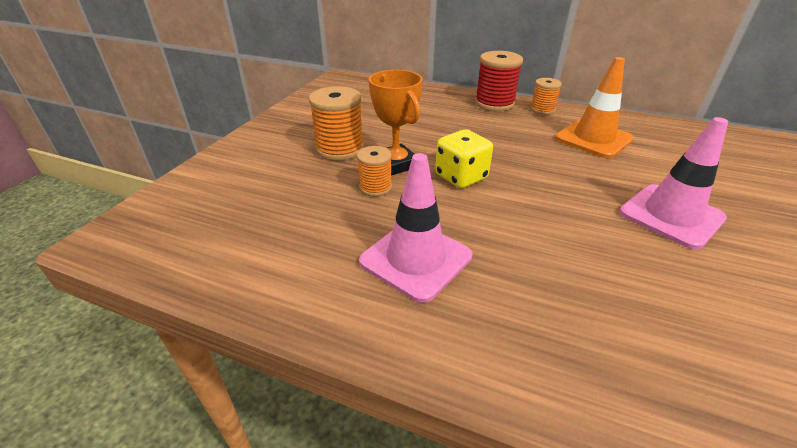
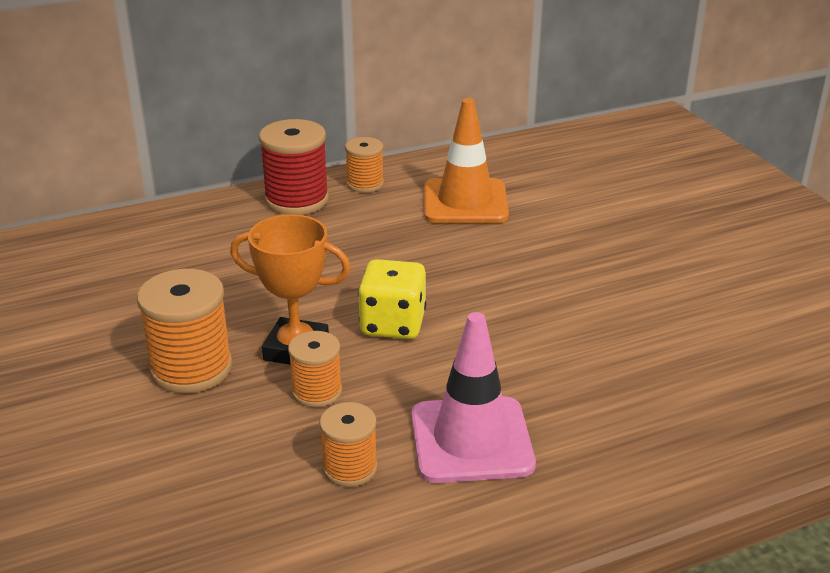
camera: 45 degrees left, 5 degrees down
pink traffic cone [619,117,728,250] -> none
none -> orange spool [319,402,378,487]

